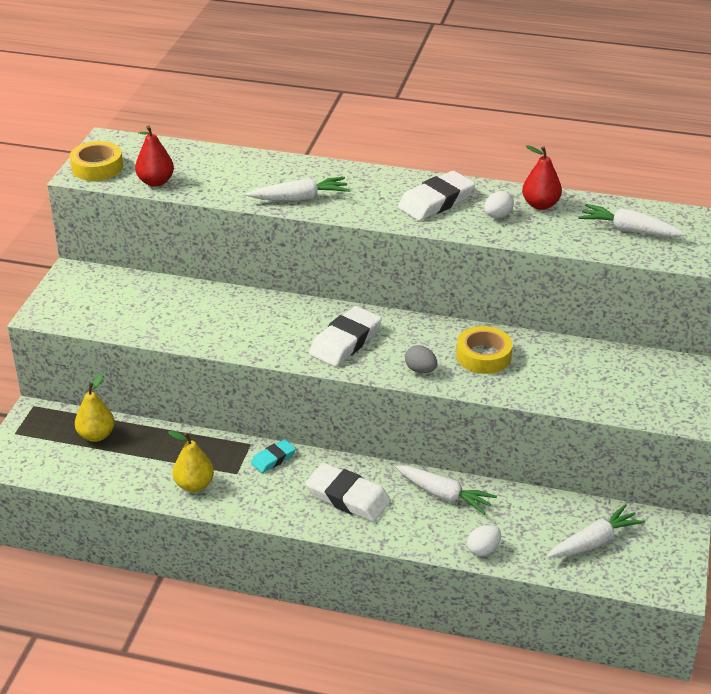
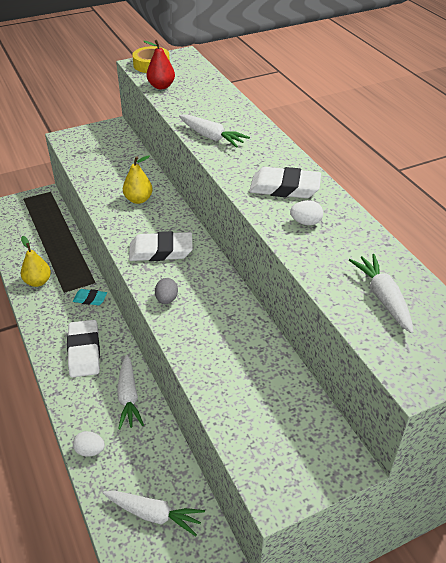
camera: 50 degrees right, 5 degrees up
yellow pear [75,374,115,442] -> yellow pear moved to [123,155,153,204]
yellow tape [456,326,513,374] -> none
red pear [522,145,562,210] -> none

